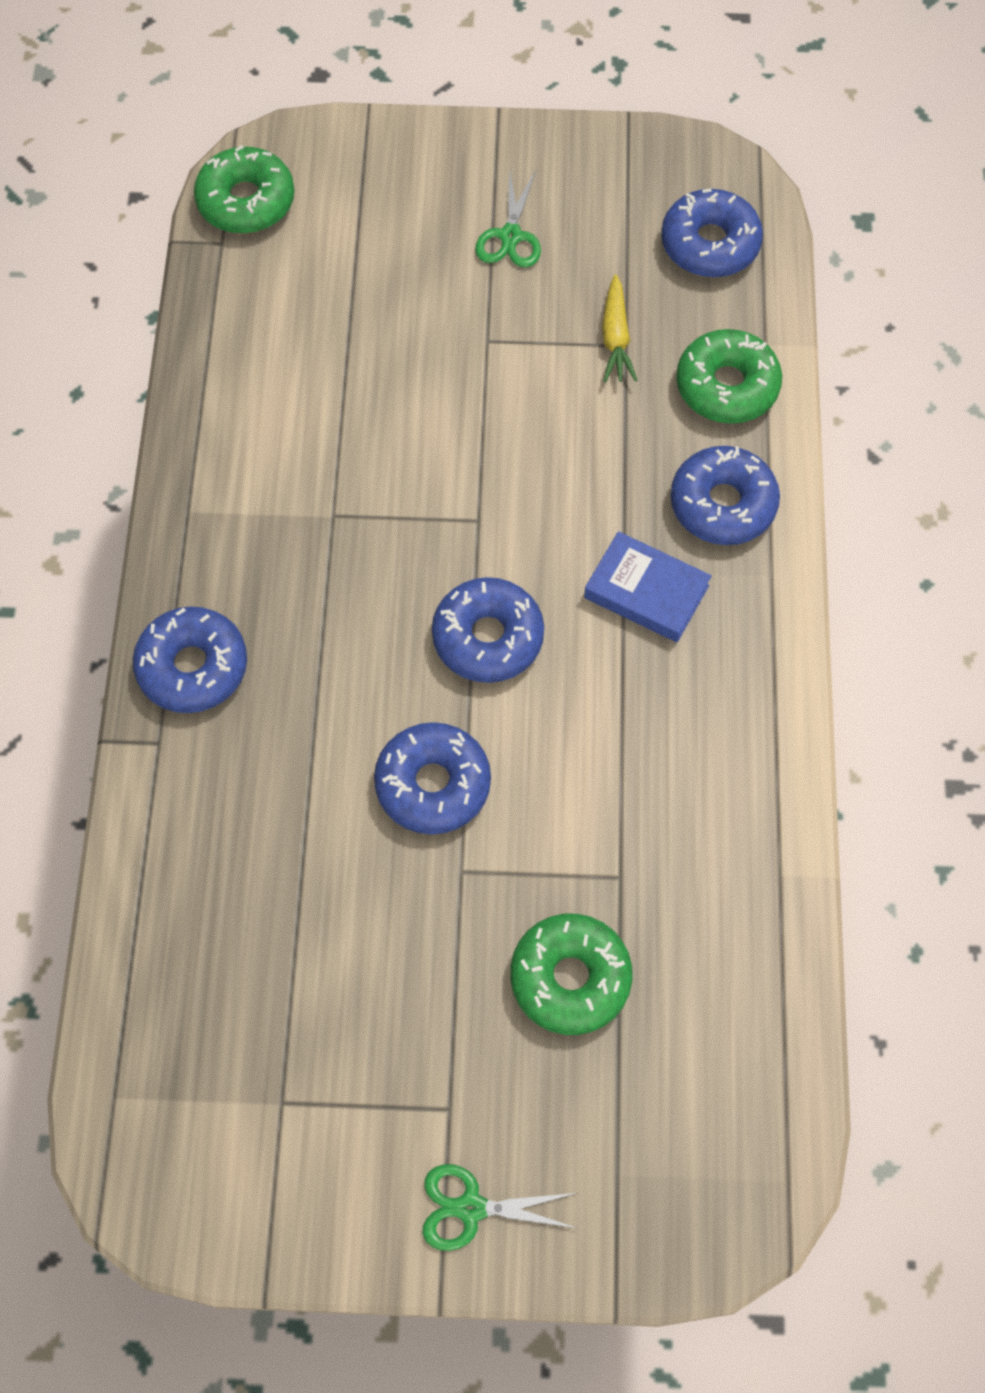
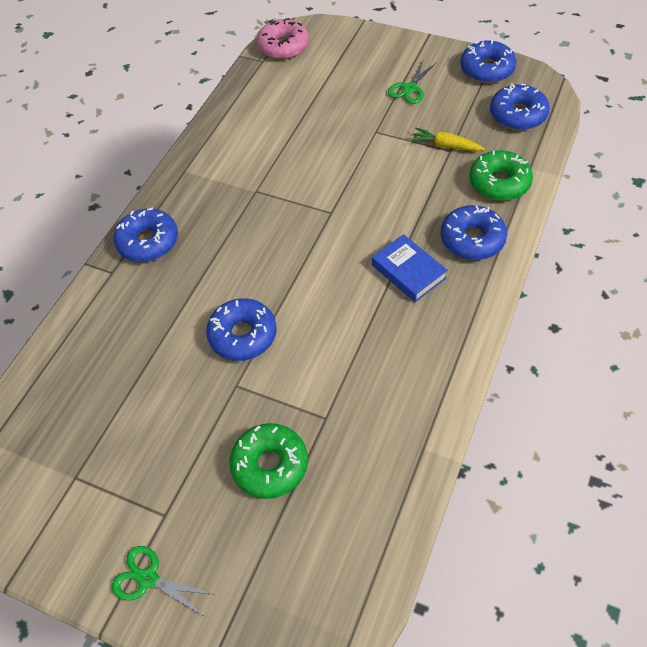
camera: 25 degrees right, 10 degrees down
green donut [194,145,294,233] -> pink donut [257,18,309,59]
blue donut [432,577,544,683] -> blue donut moved to [460,40,517,83]
yellow carrot [602,274,638,382] -> yellow carrot turned 90 degrees clockwise [411,128,485,151]

